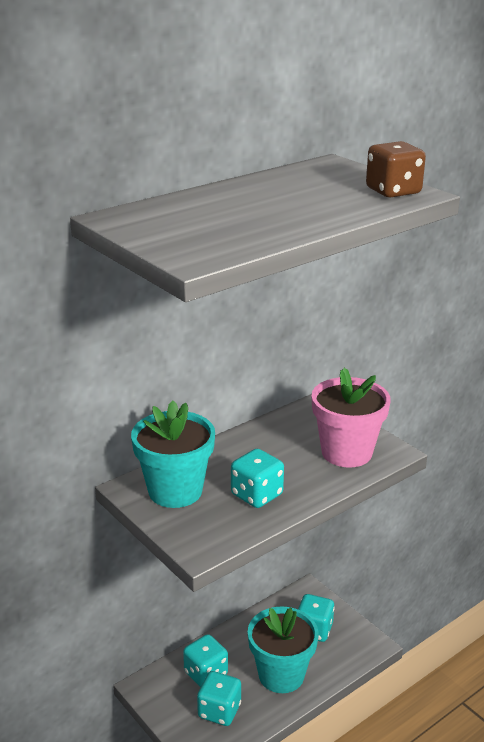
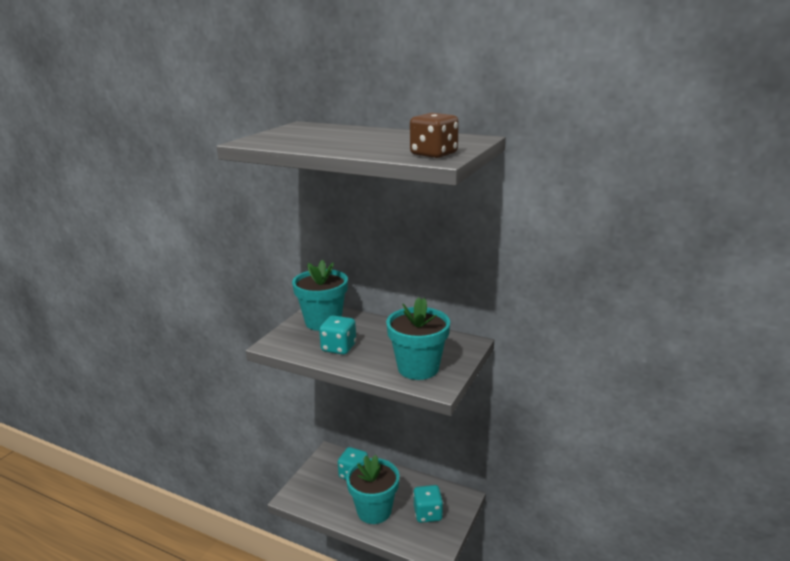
camera: 65 degrees right, 5 degrees down
turquoise dice [197,671,241,726] -> none
pink flower pot [312,368,391,468] -> turquoise flower pot [386,297,450,380]

